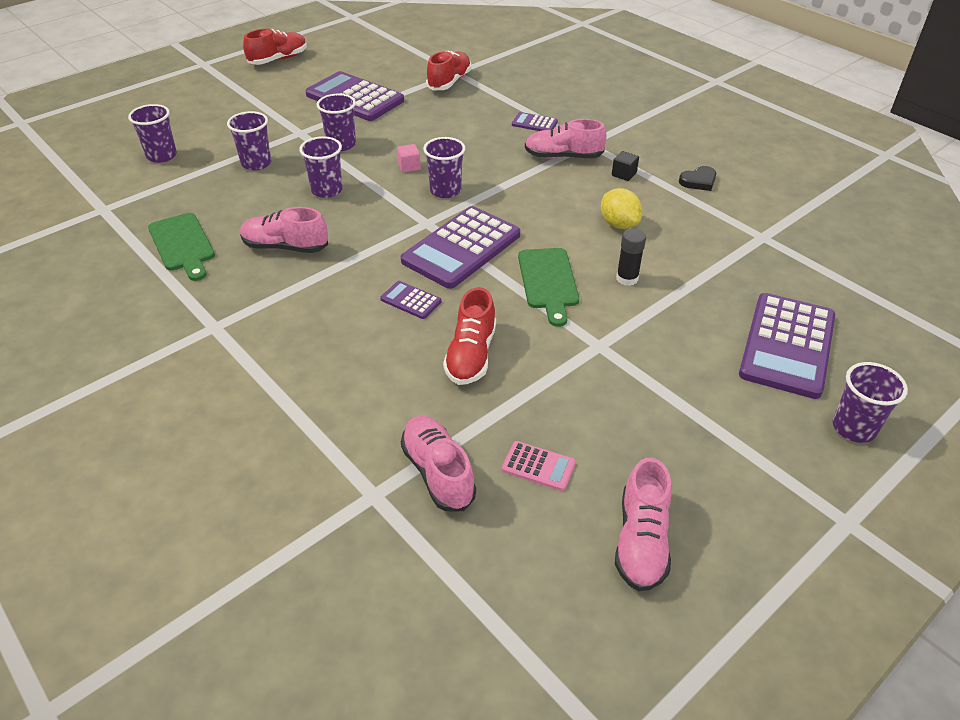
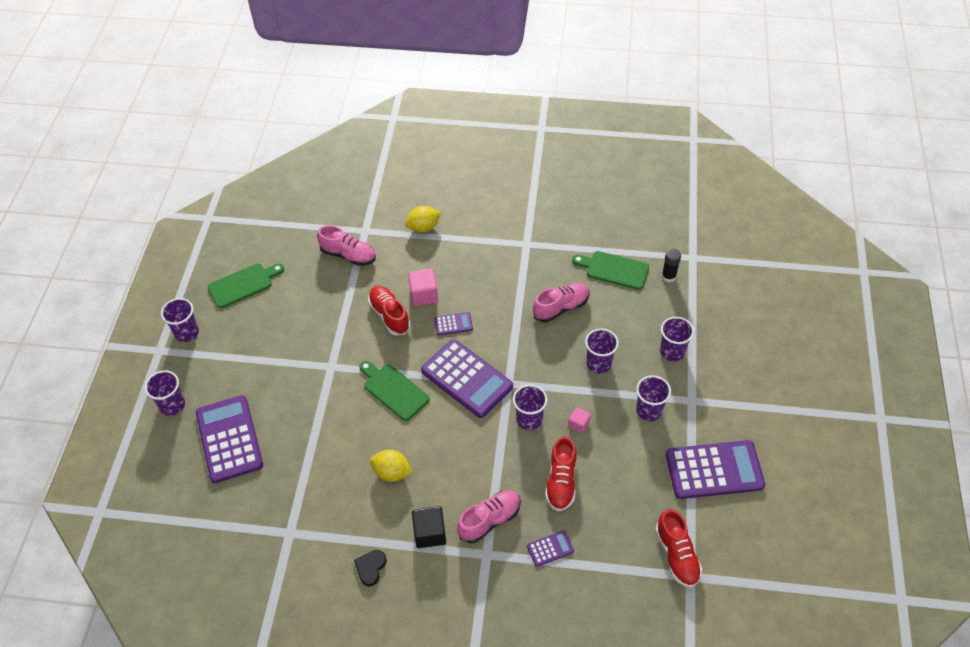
camera: 140 degrees right, 10 degrees up
purple cup [128,104,177,163] -> purple cup moved to [161,298,199,342]
red shoe [243,29,307,65] -> red shoe moved to [545,436,577,511]
purple calculator [401,206,520,289] -> purple calculator turned 135 degrees clockwise [421,339,513,418]
pink calculator [502,441,576,491] -> none
black cube [612,151,639,181] -> black cube [412,506,446,548], size x1.67
pink shoe [615,457,672,591] -> green cutting board [208,263,284,308]
black glue stick [616,228,646,286] -> black glue stick moved to [662,249,681,282]
none -> yellow lemon [405,206,441,233]
none -> pink cube [408,269,438,306]

